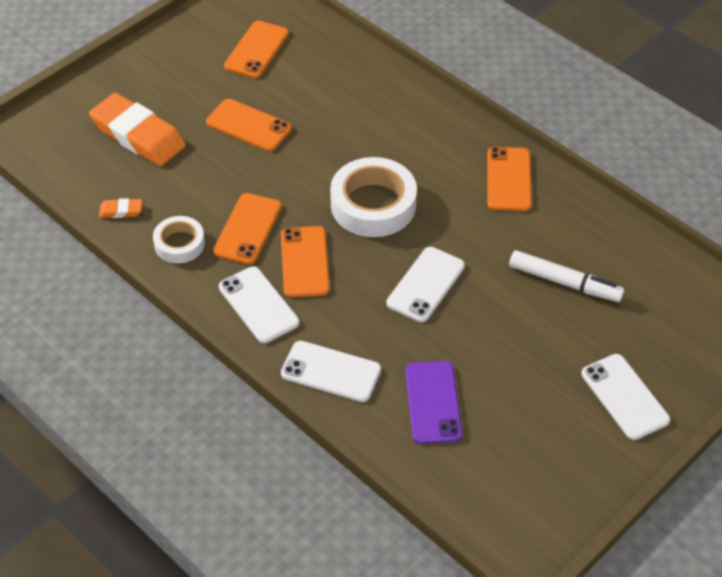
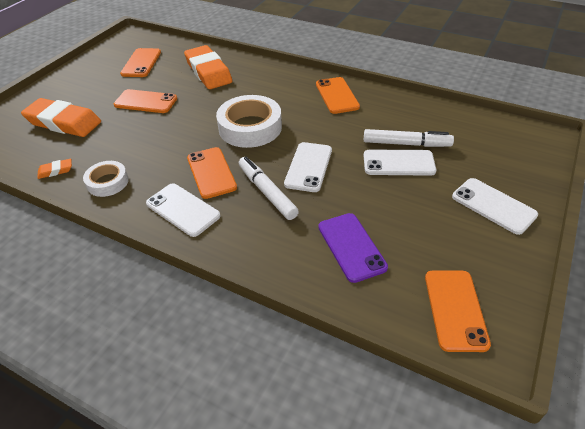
camera: 15 degrees left, 5 degrees down
orange phone [213,193,282,265] -> orange phone moved to [425,271,491,352]
white phone [281,341,381,402] -> white phone moved to [363,150,436,176]
none -> orange eraser [184,45,232,89]
none -> white marker [239,157,299,220]

